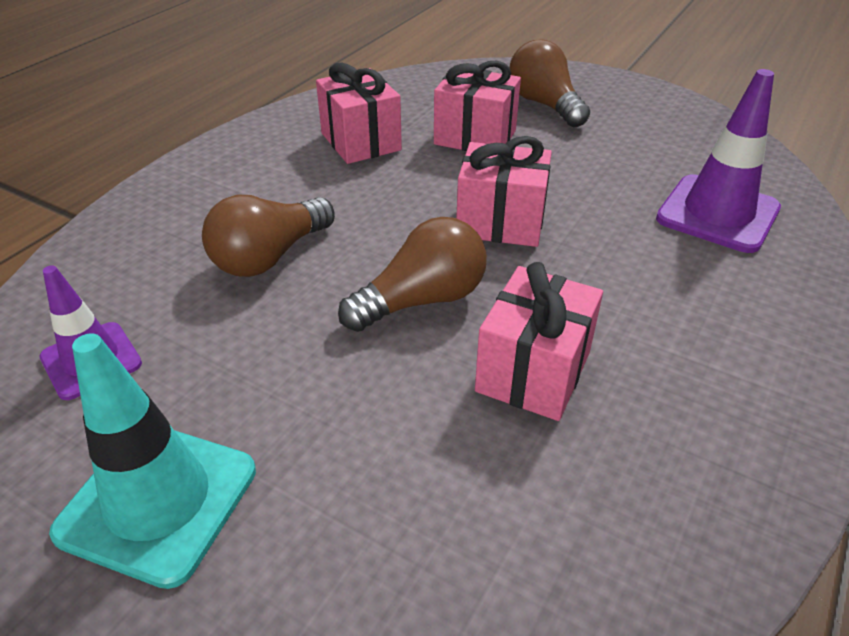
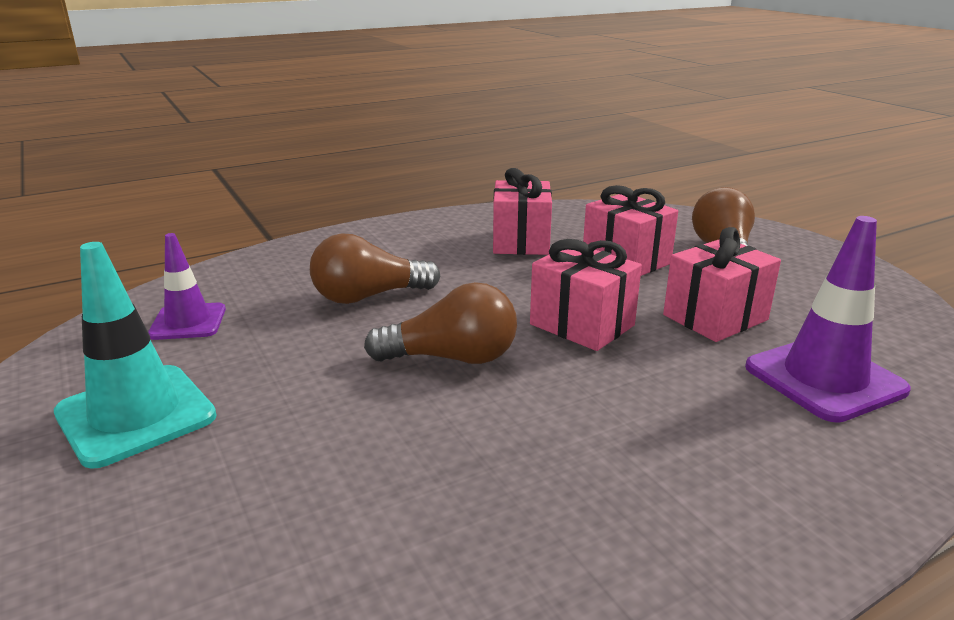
camera: 30 degrees right, 15 degrees down
pink gift [475,262,603,421] -> pink gift moved to [663,227,781,342]

